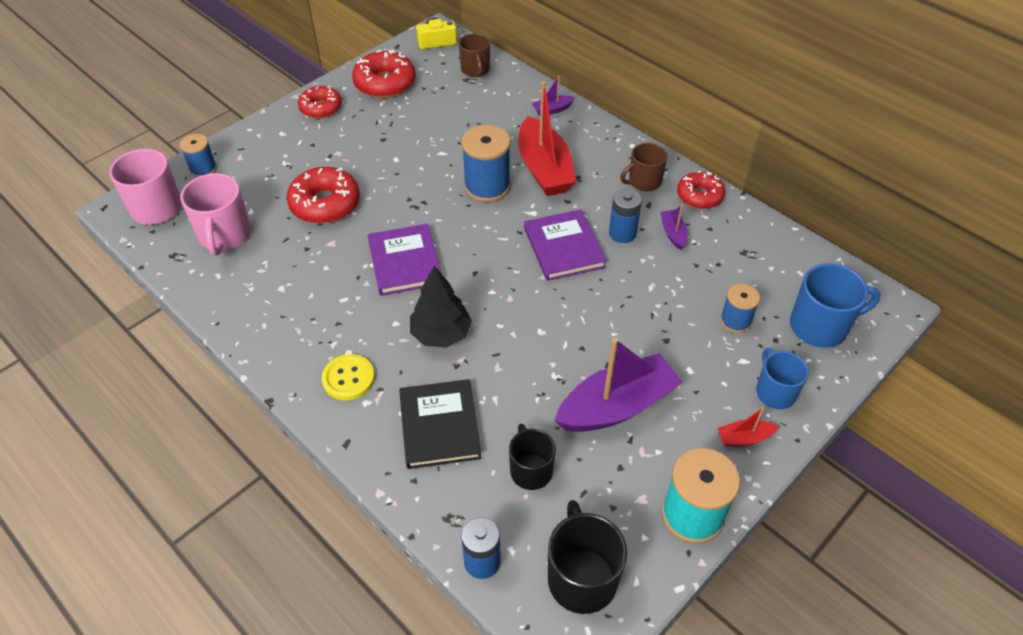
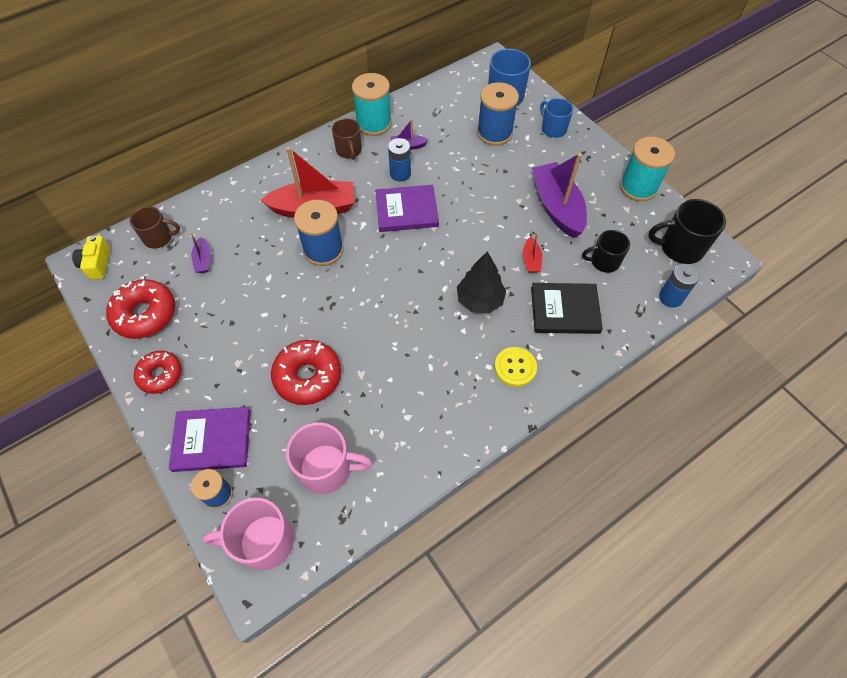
camera: 80 degrees left, 10 degrees up
purple book [368,224,441,296] -> purple book moved to [169,407,251,472]
purple boat [532,75,575,116] -> purple boat moved to [190,232,211,273]
red donut [677,171,725,209] -> turquoise spool [352,73,392,136]
red boat [717,407,778,446] -> red boat moved to [523,232,542,273]
blue spool [720,284,760,333] -> blue spool [477,82,519,146], size x1.70
blue mug [756,348,809,409] -> blue mug turned 60 degrees clockwise [540,98,573,138]

